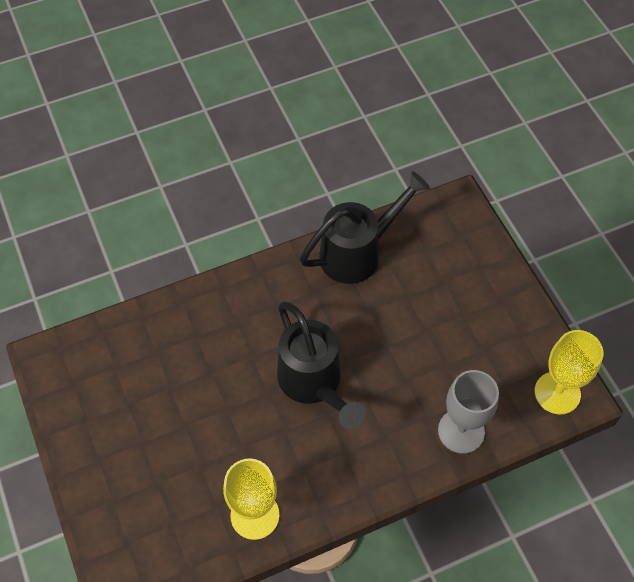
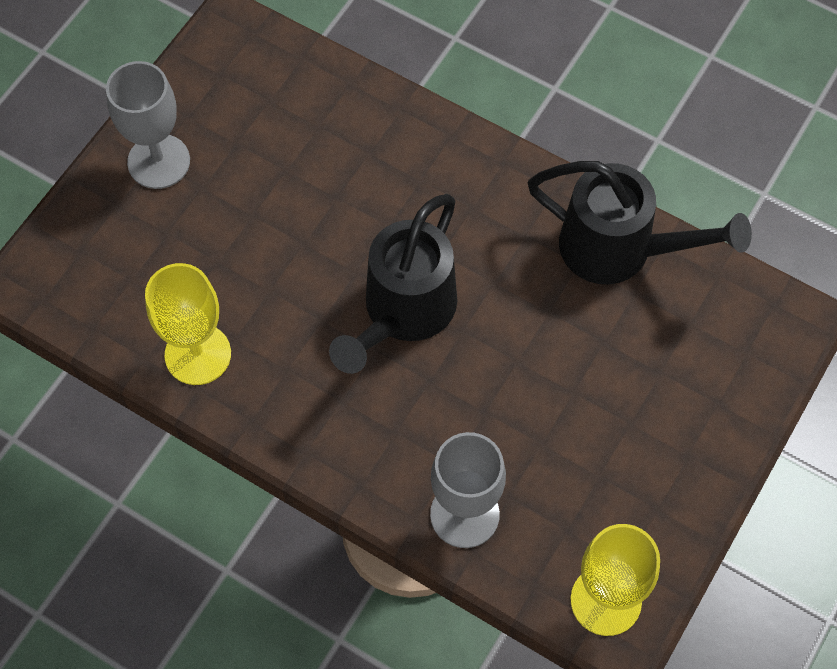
camera: 55 degrees right, 5 degrees up
none -> grey goblet [106,61,190,189]

